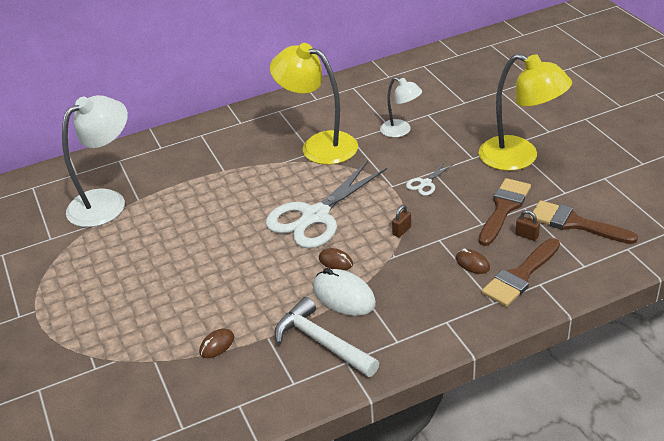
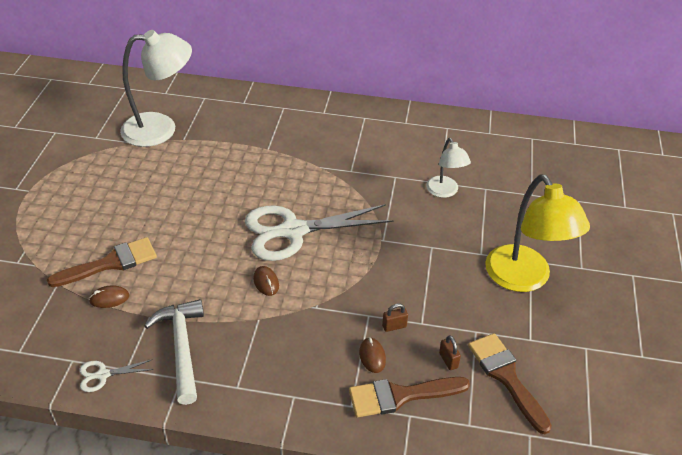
camera: 30 degrees right, 5 degrees up
yellow lamp [270,43,358,165] -> none
white mouse [313,268,376,316] -> none
brown padlock [392,205,411,237] -> brown padlock moved to [382,303,408,332]
white scissors [406,162,454,196] -> white scissors moved to [79,359,154,392]
brown brush [479,178,531,246] -> brown brush moved to [47,237,157,287]

